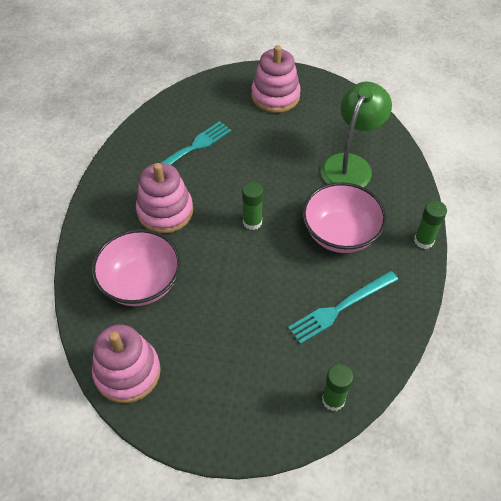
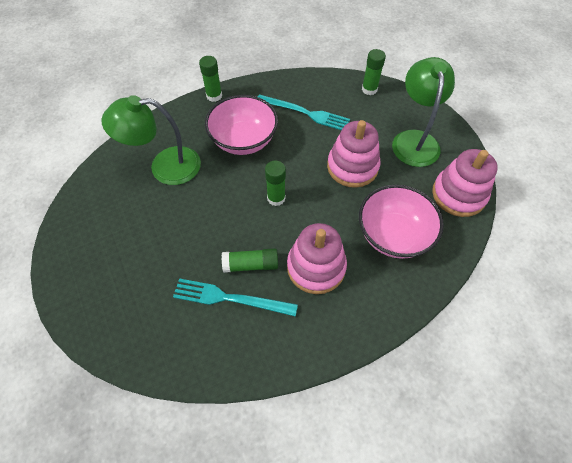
camera: 125 degrees left, 5 degrees up
pink stacking toy [251,45,301,113] -> pink stacking toy moved to [327,120,380,188]
none -> green glue stick [222,248,278,273]
none -> green lamp [392,57,455,167]

